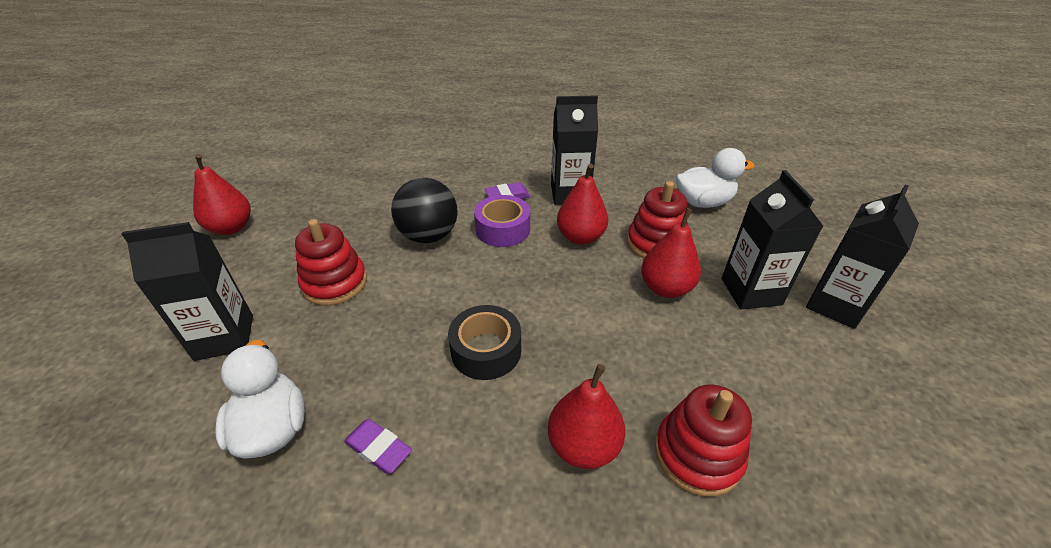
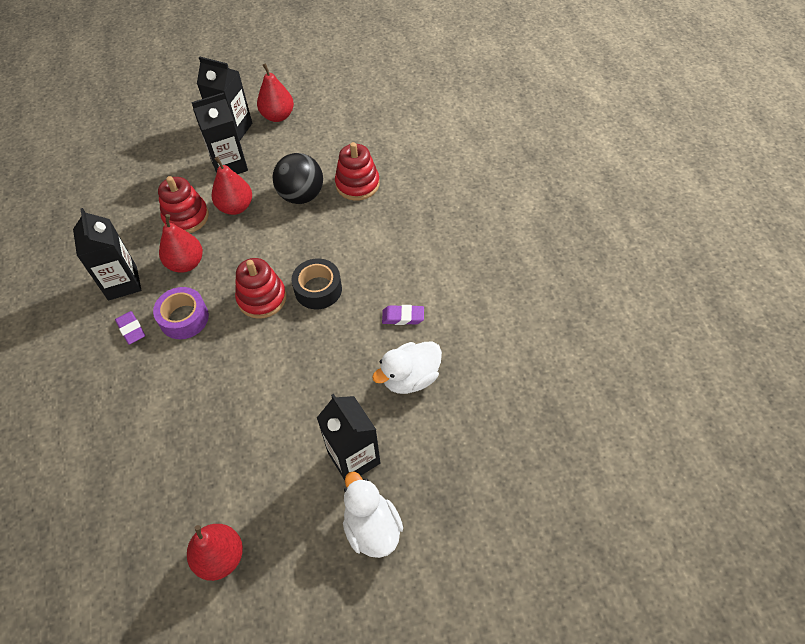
camera: 105 degrees left, 15 degrees up
red stacking toy [295,219,367,306] -> red stacking toy moved to [235,258,286,319]
purple eraser [344,419,412,474] -> purple eraser turned 75 degrees clockwise [382,305,424,325]
black ball [391,178,458,243] -> black ball moved to [273,153,323,204]
red pear [548,364,626,469] -> red pear moved to [257,63,294,122]
white duck [676,148,755,208] -> white duck moved to [343,472,403,558]

